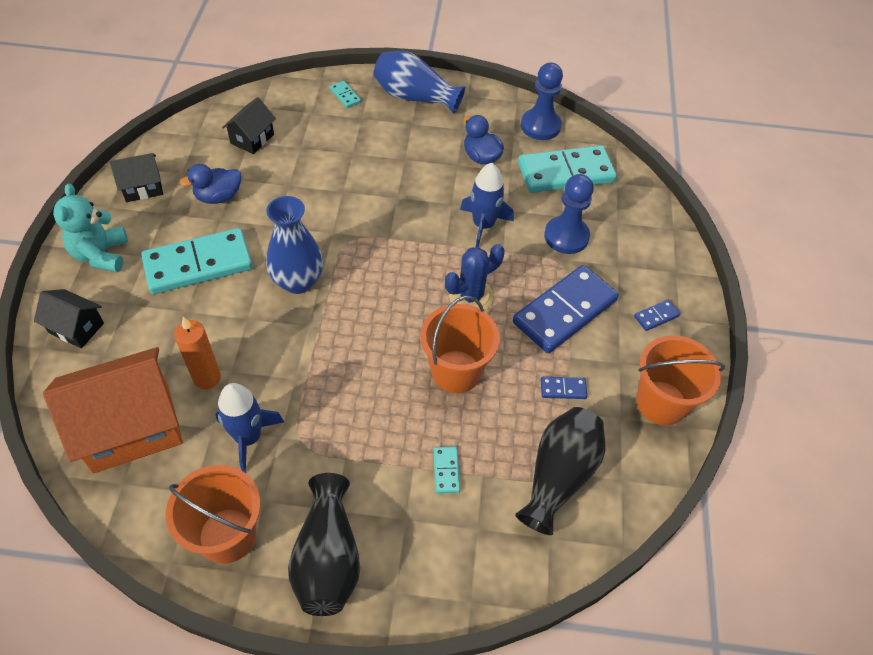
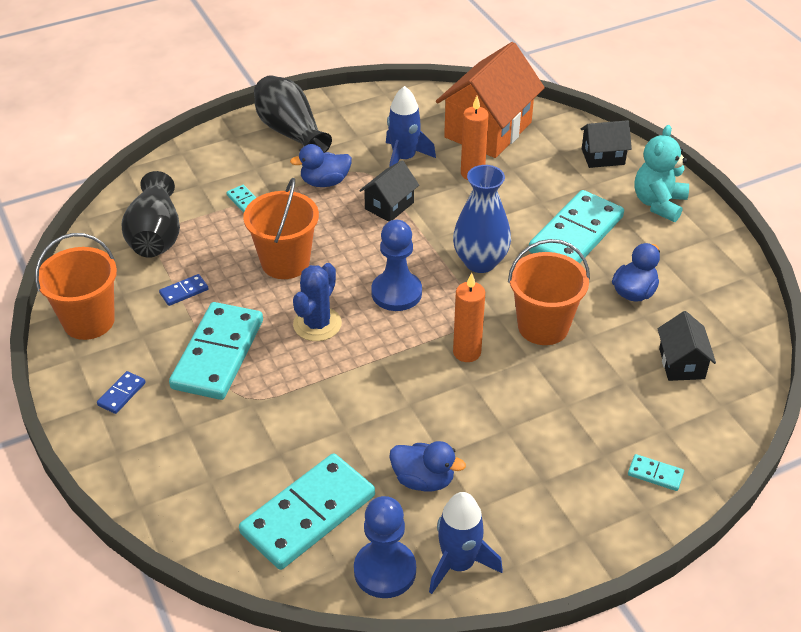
camera: 150 degrees right, 10 degrees down
turquoise teddy bear [53,184,128,272] -> turquoise teddy bear turned 120 degrees counterclockwise [634,125,689,222]
black house [110,153,163,202] -> black house moved to [359,160,419,222]
orange bucket [166,465,261,564] -> orange bucket moved to [508,239,590,345]
blue vase [374,51,465,114] -> none
blue rocket [460,163,514,247] -> blue rocket moved to [429,492,503,594]
blue domino [513,265,619,353] -> turquoise domino [169,302,263,400]
blue pawn [544,174,594,254] -> blue pawn moved to [371,220,422,311]
none -> blue duck [290,144,352,187]
none -> orange candle [453,273,485,362]

